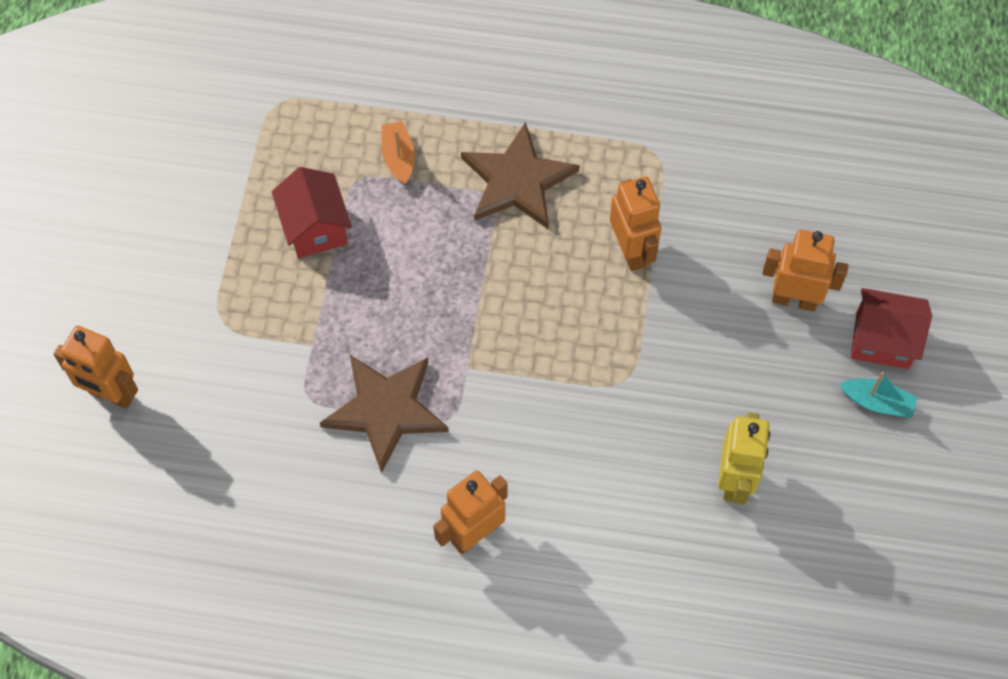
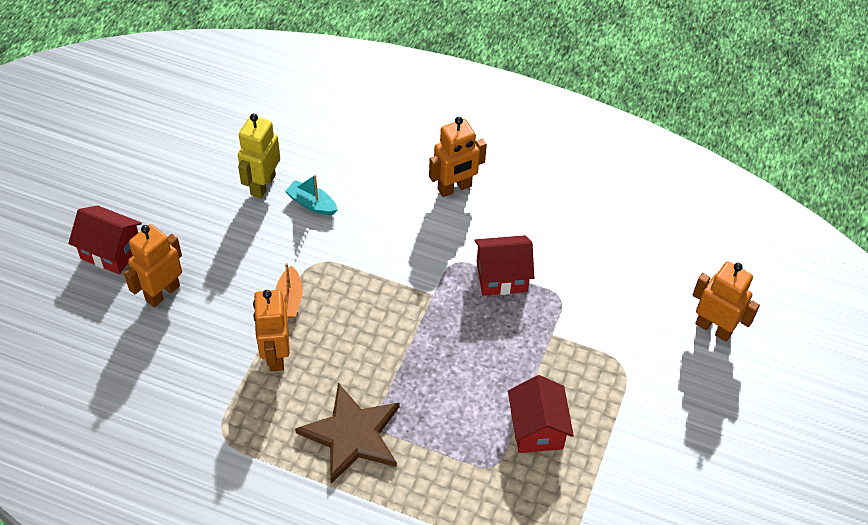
camera: 170 degrees left, 10 degrees down
brown star [320,355,449,474] -> red house [474,235,534,296]
orange boat [381,121,415,185] -> orange boat moved to [276,263,303,318]
orange robot [762,230,848,311] -> orange robot turned 105 degrees clockwise [124,224,182,307]
turquoise boat [840,372,918,417] -> turquoise boat moved to [285,175,337,215]

